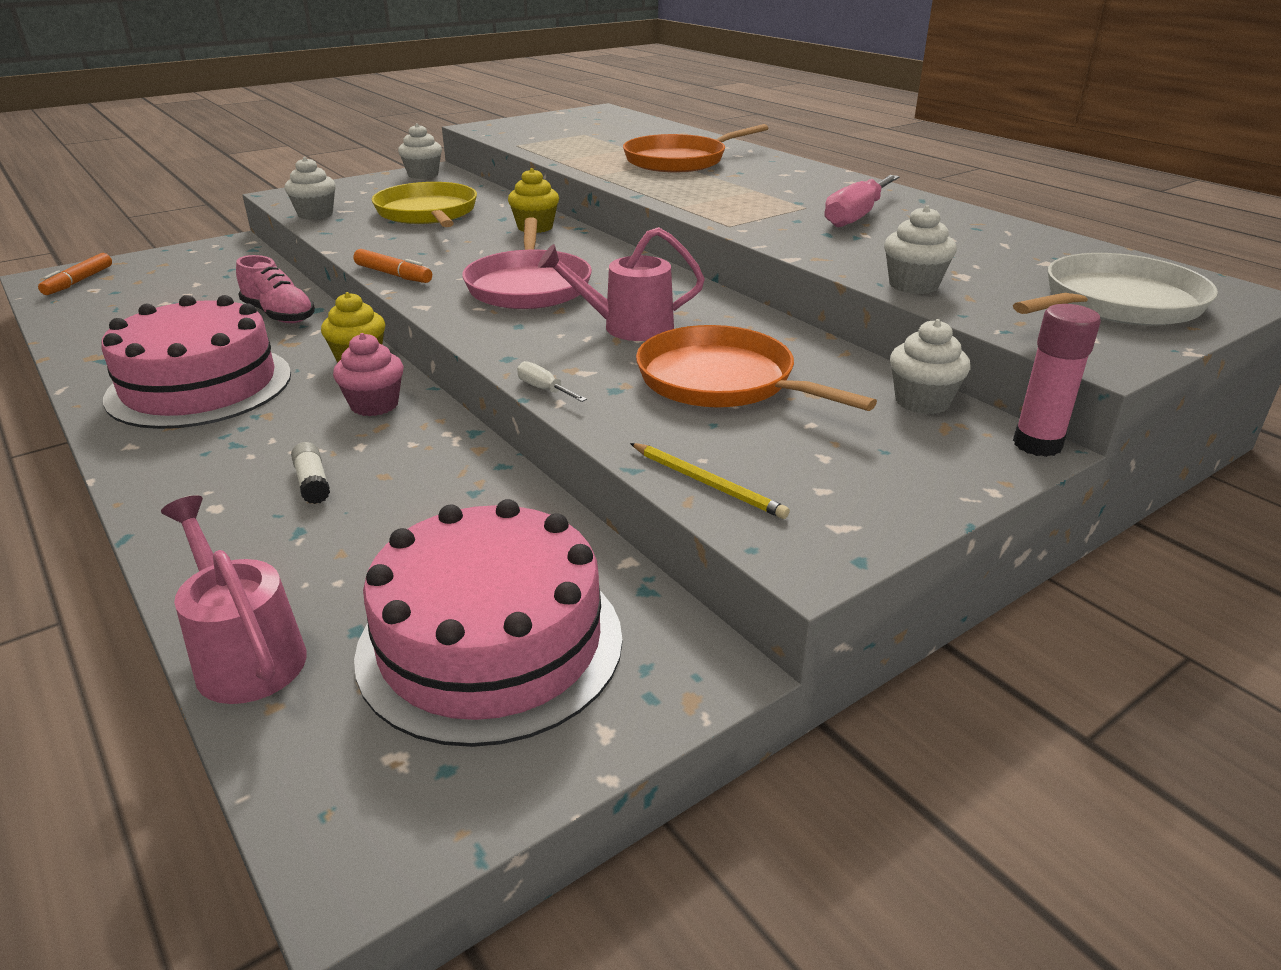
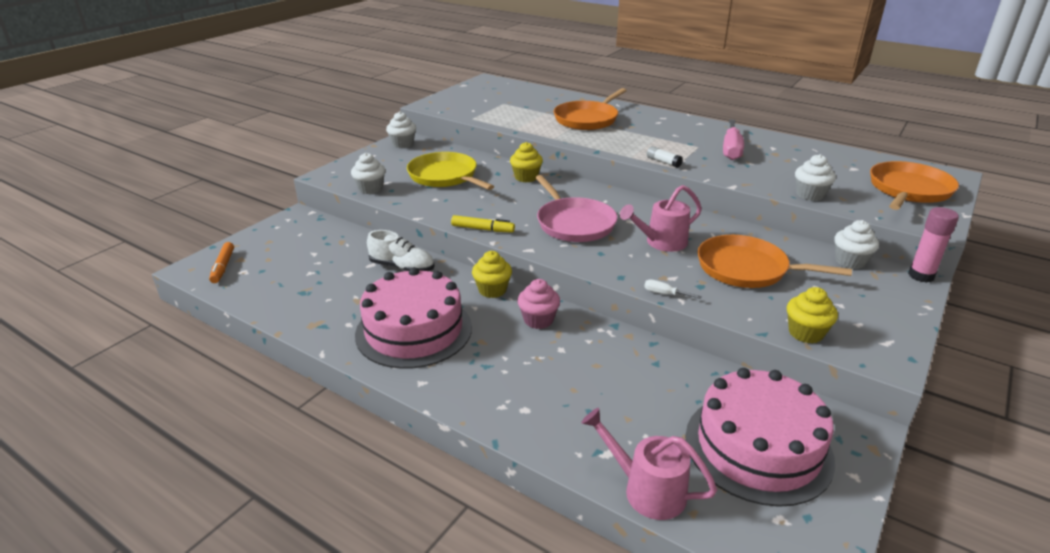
camera: 20 degrees left, 0 degrees up
pink shoe [236,255,315,323] -> white shoe [367,230,434,271]
white glue stick [291,442,330,504] -> white glue stick moved to [647,146,683,168]
orange marker [353,249,432,283] -> yellow marker [451,215,515,233]
yellow pencil [630,443,790,519] -> yellow cupcake [787,287,838,344]
white pan [1013,253,1218,325] -> orange pan [870,161,959,210]

